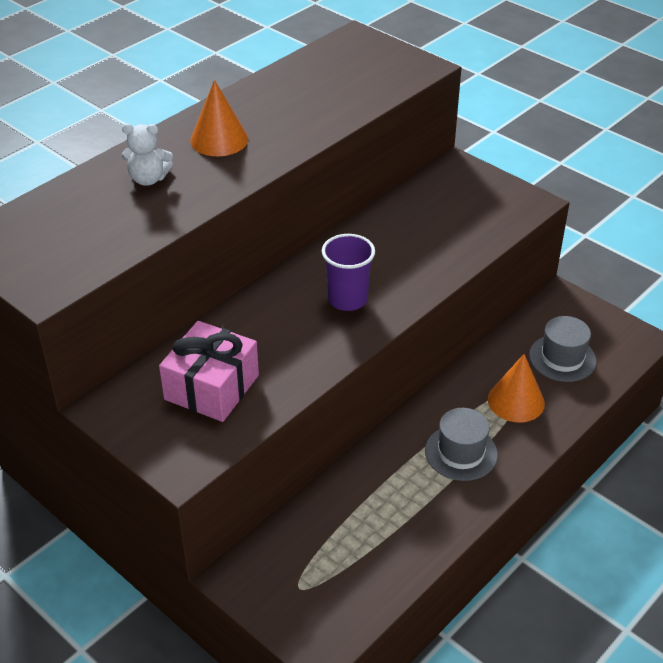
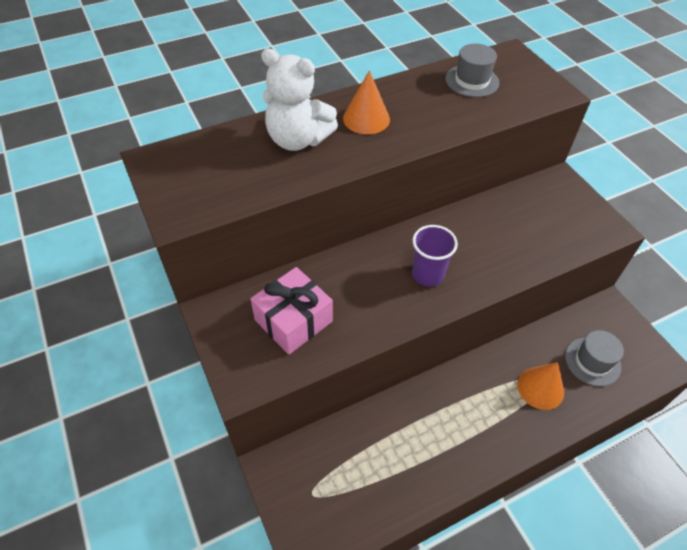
camera: 20 degrees right, 10 degrees up
white teddy bear [122,124,173,186] -> white teddy bear [261,48,338,151], size x1.82
grey hat [425,408,498,481] -> grey hat moved to [445,44,499,97]

